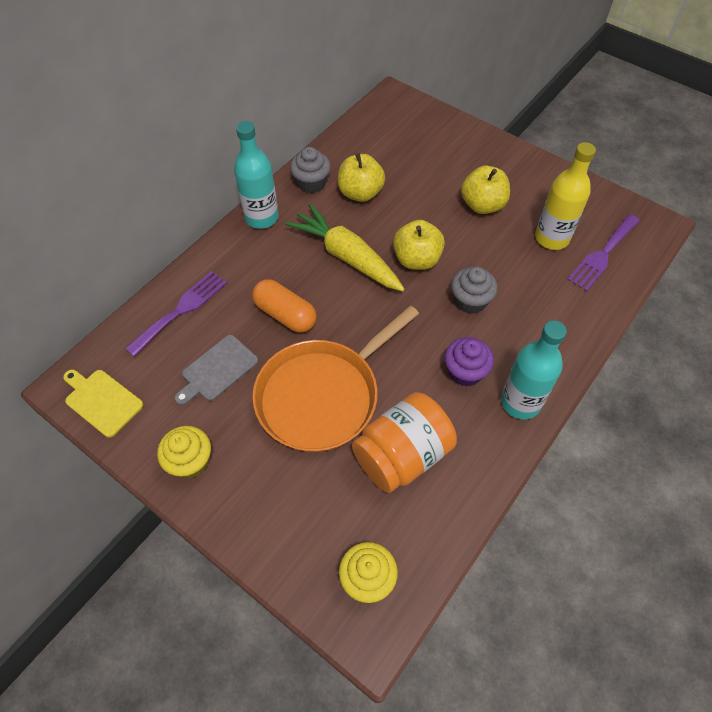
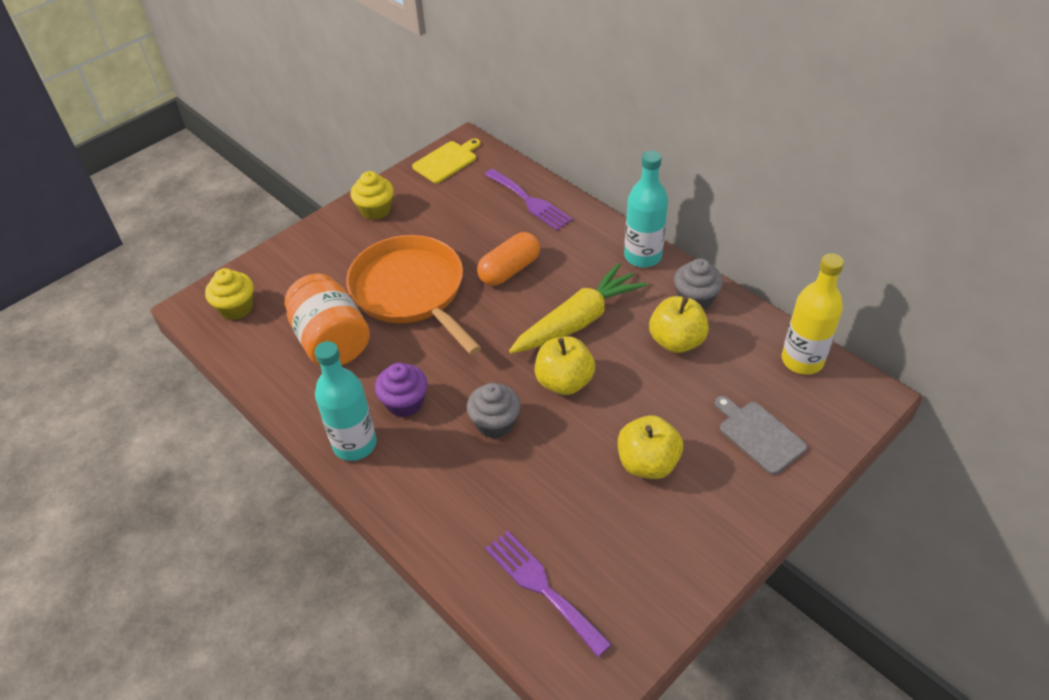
camera: 100 degrees right, 10 degrees down
grey cutting board [174,335,258,405] -> grey cutting board moved to [715,396,807,475]
yellow bottle [535,142,596,250] -> yellow bottle moved to [782,253,844,375]

